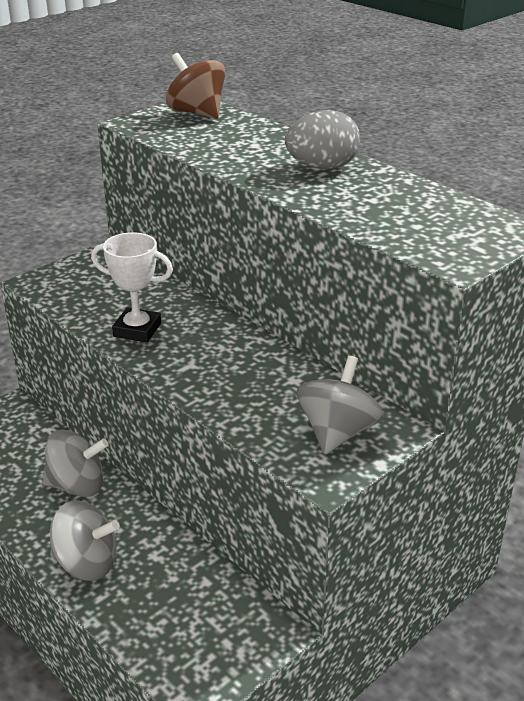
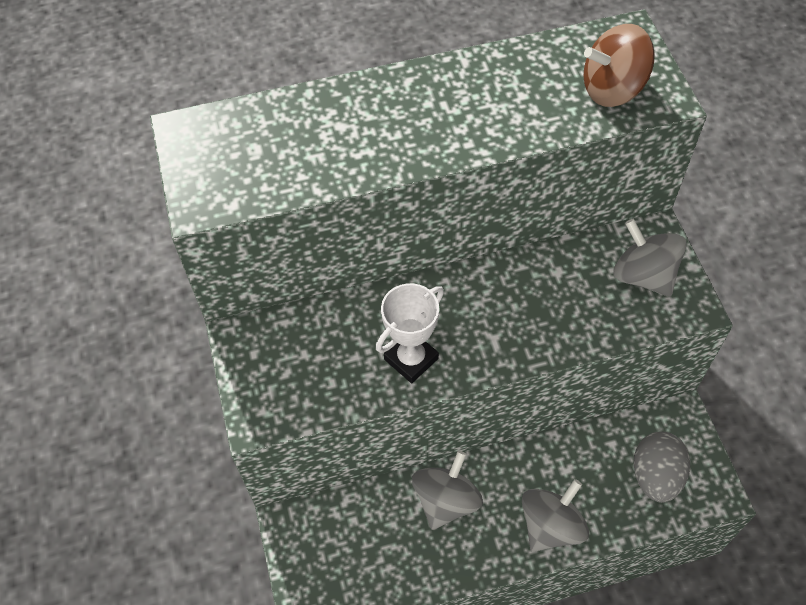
camera: 60 degrees left, 25 degrees up
brown spinning top [166,53,225,119] -> brown spinning top moved to [584,24,655,107]
grey egg [285,110,360,169] -> grey egg moved to [634,431,690,503]

